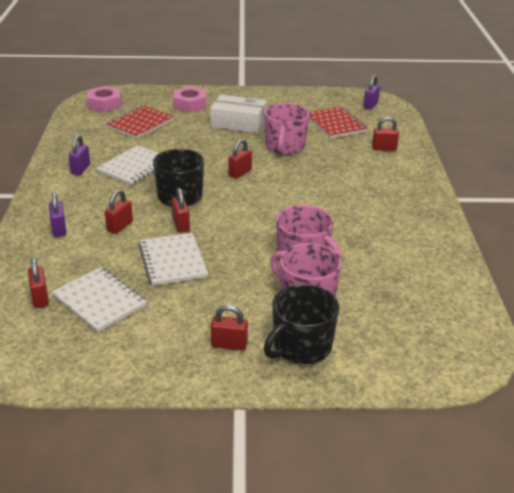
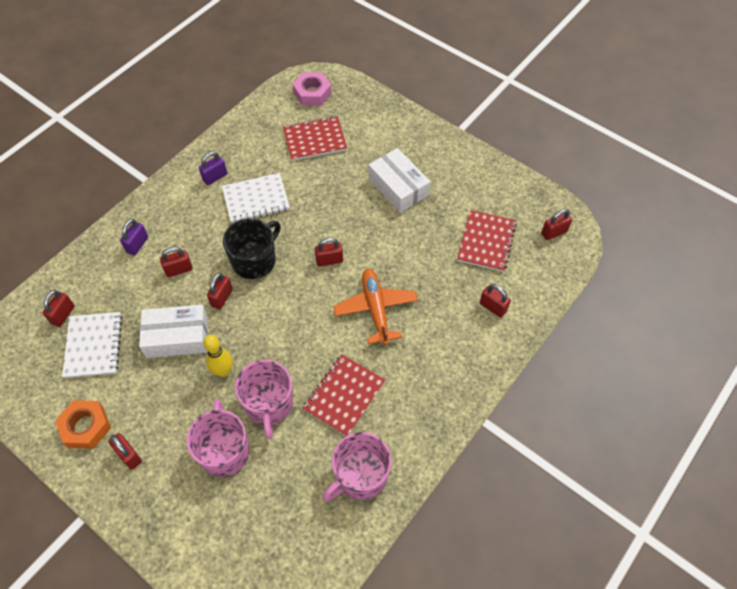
camera: 40 degrees right, 25 degrees up
white notebook [139,233,208,286] -> white box [139,305,208,358]
pink nut [174,86,206,112] -> none
pink mug [264,103,309,155] -> pink mug moved to [323,432,392,501]
black mug [264,284,339,364] -> none
purple padlock [363,75,380,110] -> red padlock [541,209,572,240]
none -> orange nut [55,400,111,449]
none -> yellow bowling pin [203,335,233,377]
none -> red notebook [303,354,385,436]
none -> orange plane [333,268,418,345]

